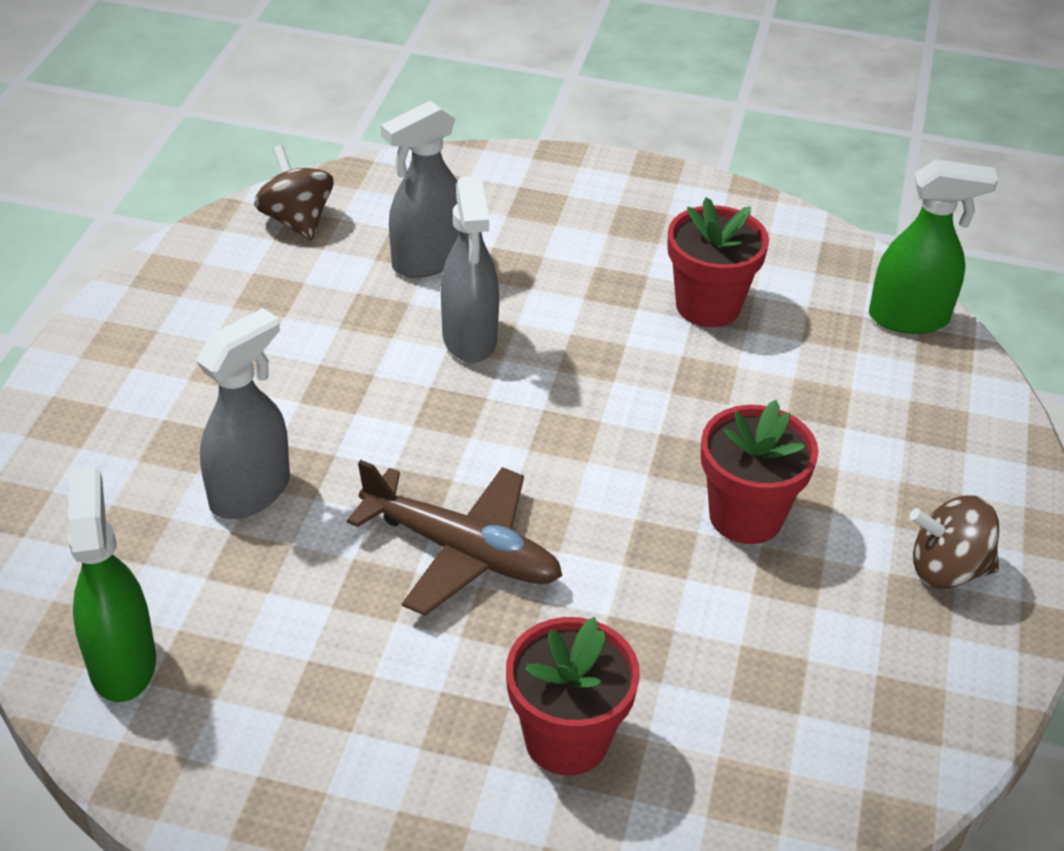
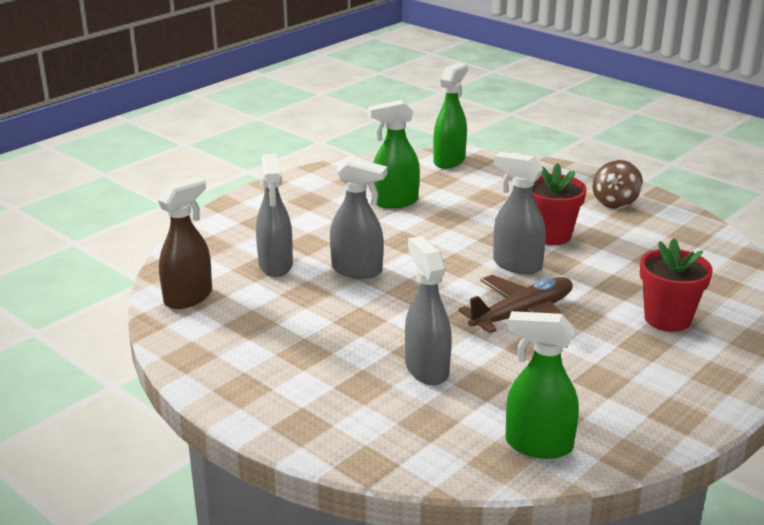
camera: 60 degrees left, 15 degrees down
brown spinning top [254,145,334,240] -> brown spray bottle [158,177,212,309]
red flower pot [667,197,769,327] -> green spray bottle [368,100,420,208]
none -> grey spray bottle [493,152,546,274]

